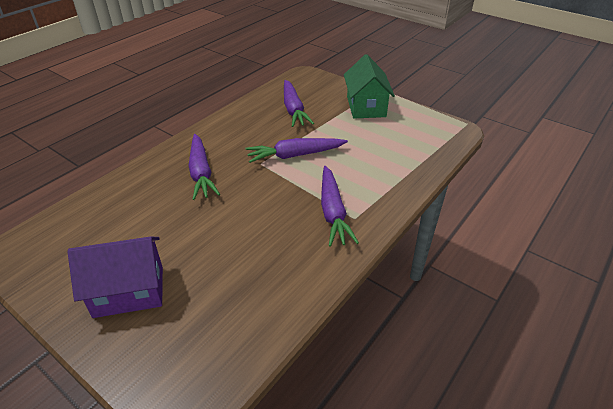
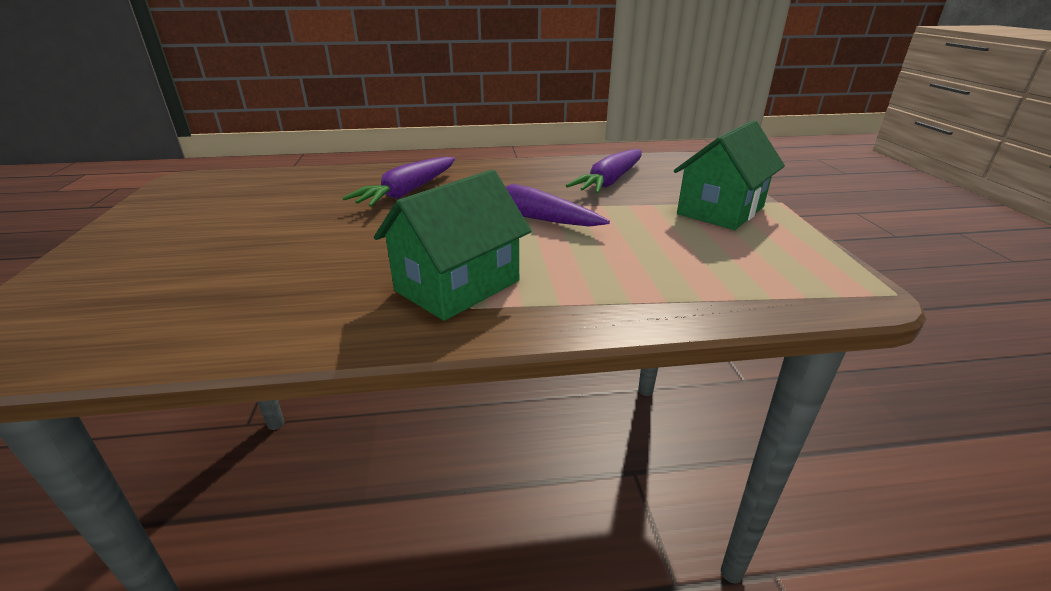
camera: 45 degrees right, 10 degrees down
purple house [67,236,163,318] -> none
purple carrot [321,166,359,247] -> green house [374,169,531,321]

